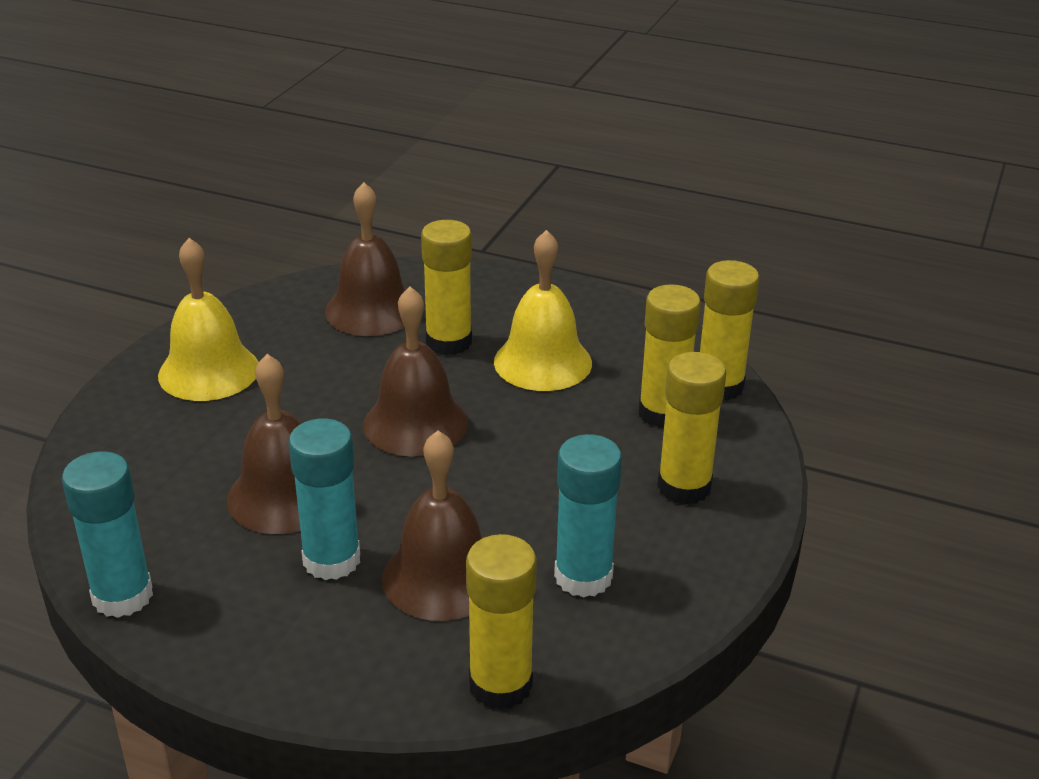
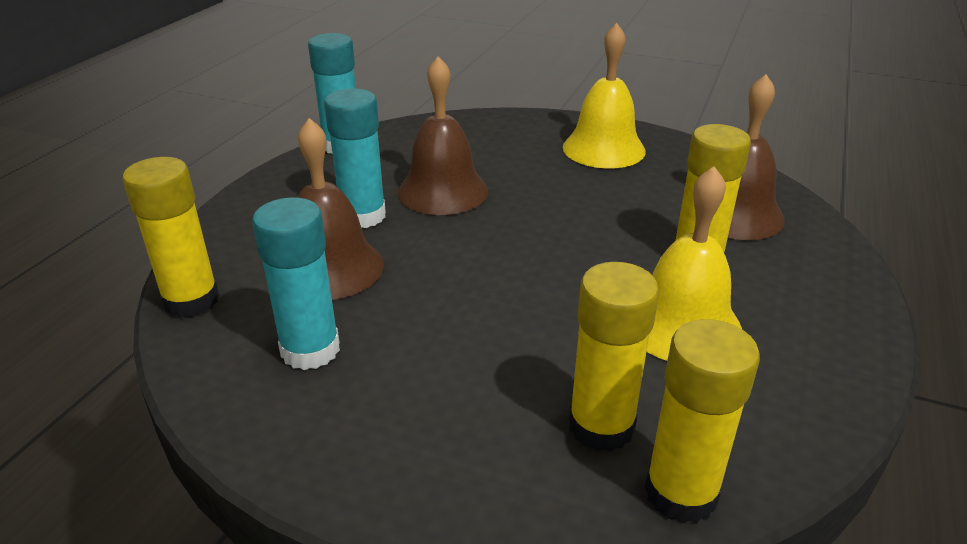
camera: 90 degrees right, 0 degrees up
brown bell [363,286,468,457] -> none
yellow glue stick [657,352,726,504] -> none

